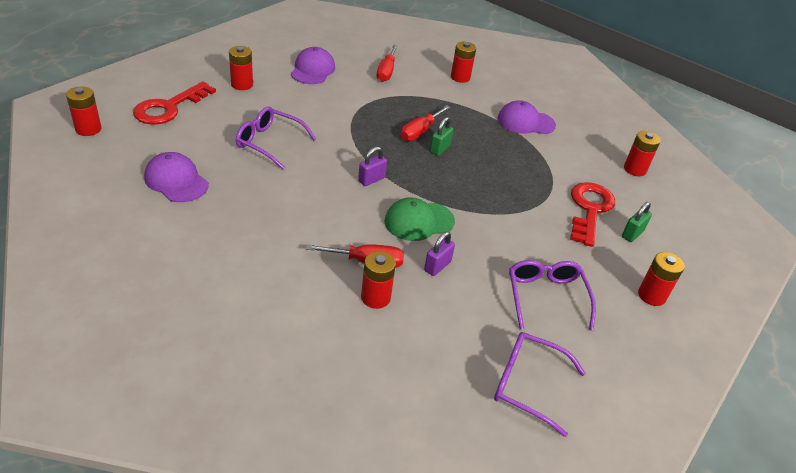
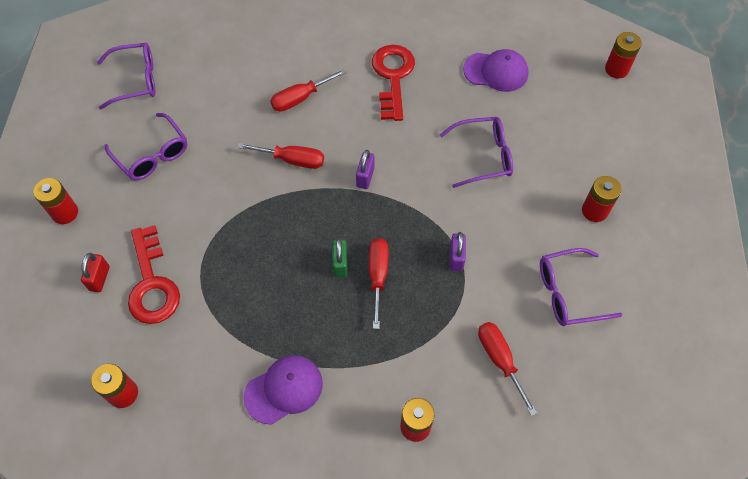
camera: 150 degrees right, 20 degrees up
red key [133,81,216,125] -> red key moved to [372,45,415,121]
purple cap [291,47,335,84] -> purple glasses [540,248,622,326]
red battery [361,251,396,309] -> none
green cap [385,197,455,241] -> red screwdriver [238,143,324,169]
purple padlock [424,232,455,276] -> purple padlock moved to [450,232,466,271]
green padlock [622,202,652,242] -> red padlock [81,253,110,292]

